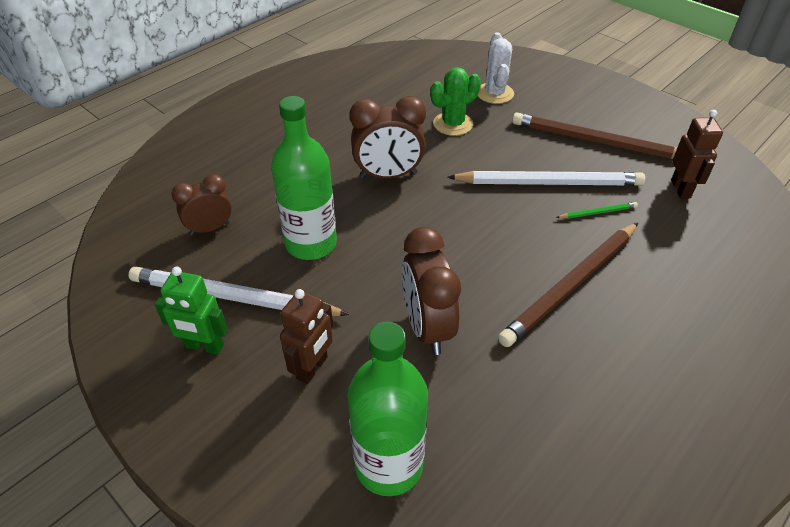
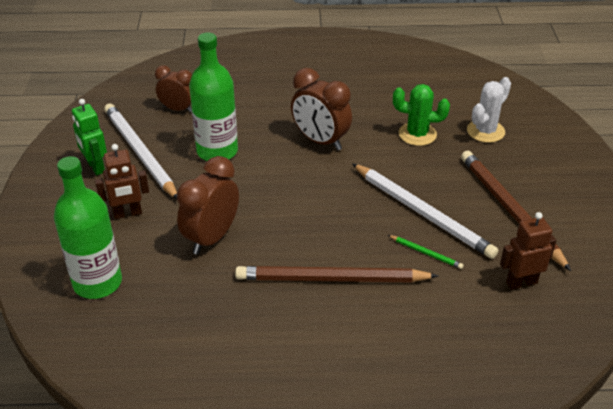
camera: 45 degrees right, 5 degrees down
brown robot [671,110,723,199] -> brown robot turned 150 degrees counterclockwise [500,212,556,290]

